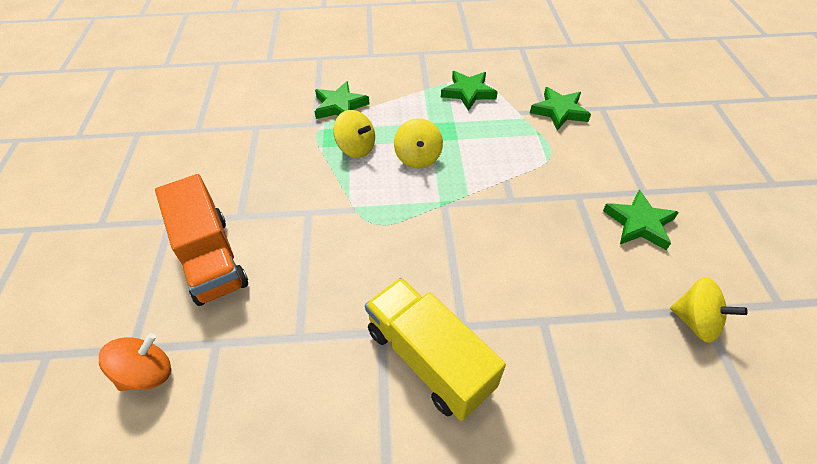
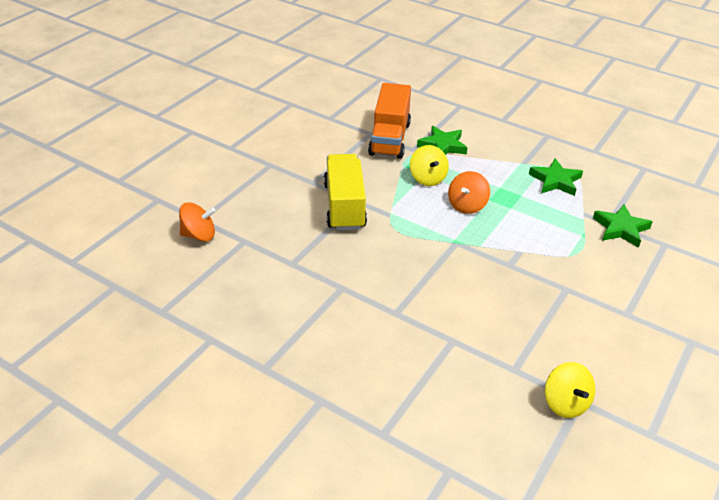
camera: 35 degrees right, 10 degrees down
orange truck [155,174,248,306] -> orange truck moved to [368,83,411,159]
yellow truck [365,278,506,421] -> yellow truck moved to [324,154,367,231]
yellow spinning top [394,118,443,168] -> orange spinning top [448,171,490,214]
green star [603,190,679,250] -> none

